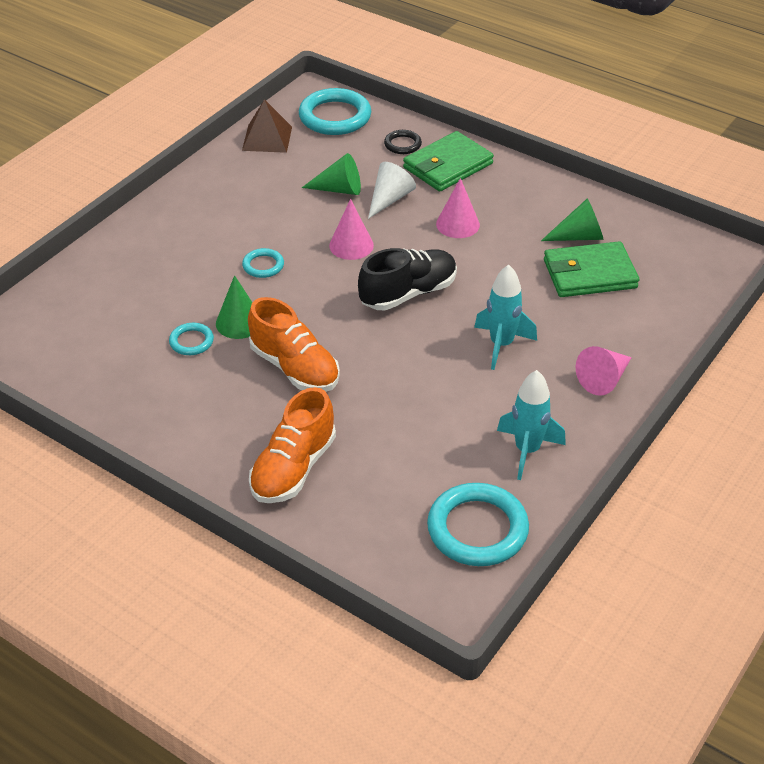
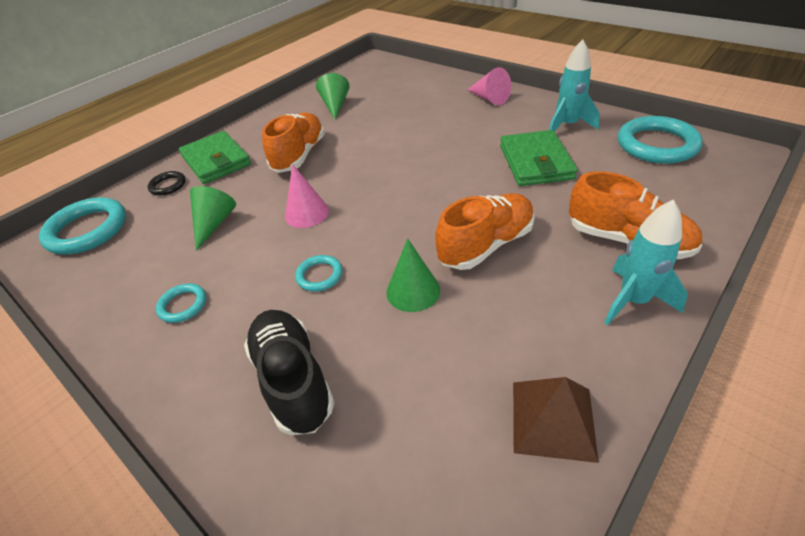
camera: 80 degrees left, 0 degrees up
turquoise ring [169,323,214,355] -> turquoise ring moved to [156,284,206,323]
brown pyramid [242,99,292,153] -> brown pyramid moved to [513,377,599,463]
black shoe [358,248,457,310] -> black shoe moved to [244,310,335,435]
white cone [368,162,416,219] -> none
pink cone [436,178,480,238] -> orange shoe [262,113,325,173]
turquoise rocket [474,265,537,370] -> turquoise rocket moved to [604,199,688,325]
green wallet [544,241,639,297] -> green wallet moved to [500,130,578,186]

